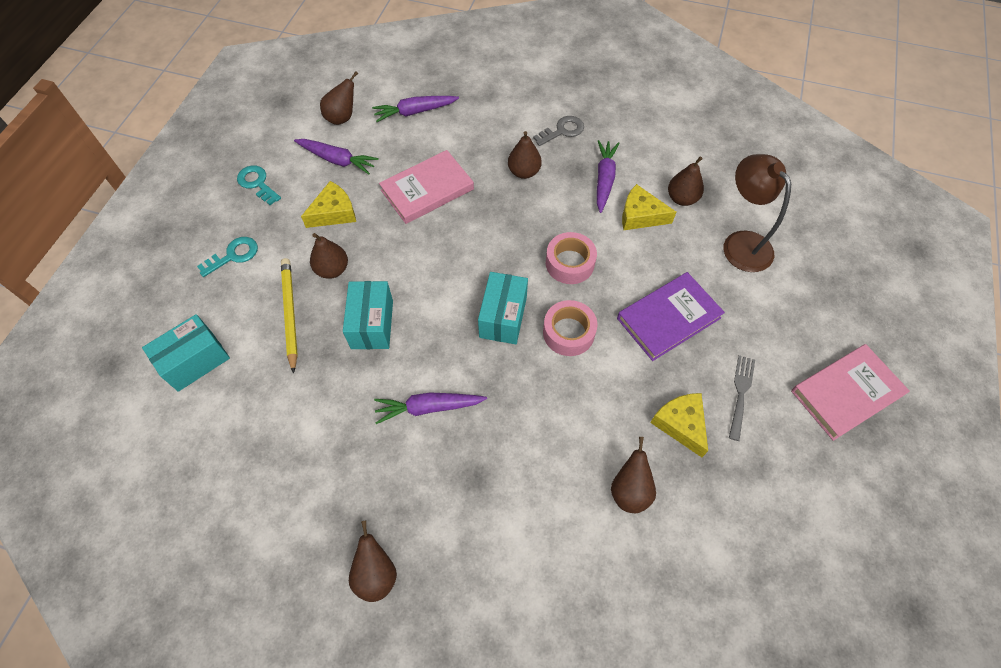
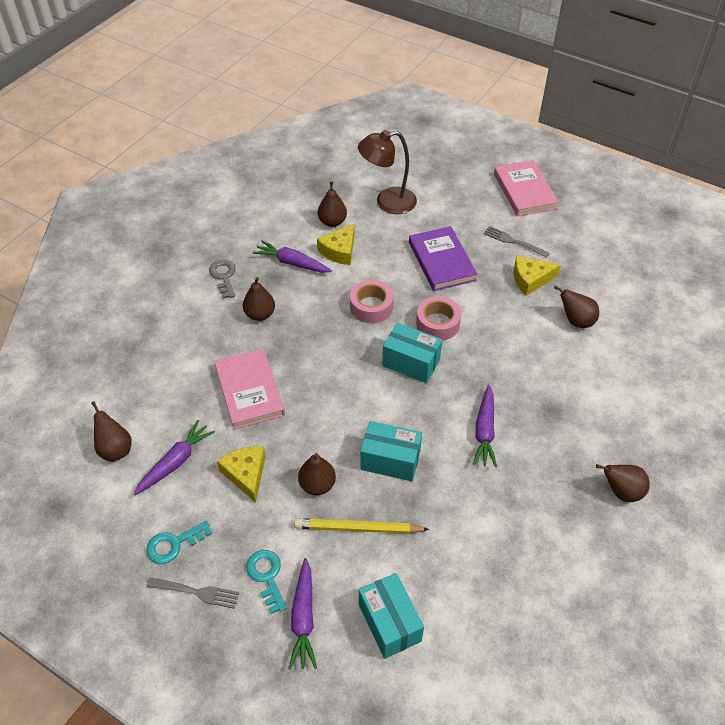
camera: 75 degrees left, 10 degrees down
purple carrot [372,96,459,122] -> purple carrot moved to [288,558,317,669]
none -> grey fork [146,577,239,609]

